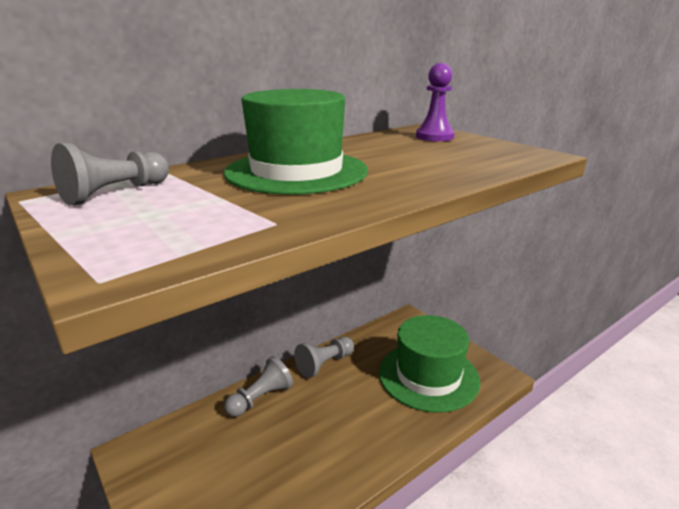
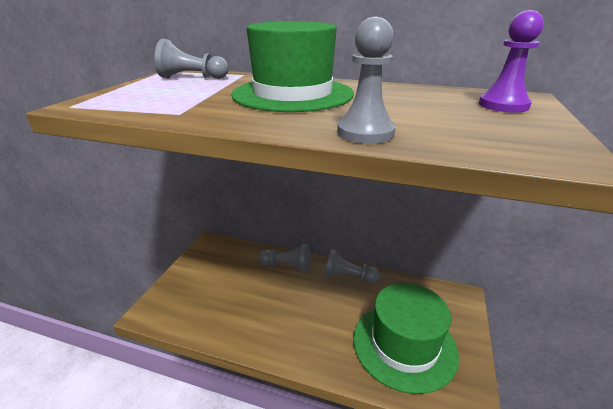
camera: 55 degrees right, 5 degrees up
none -> grey pawn [337,17,395,144]

